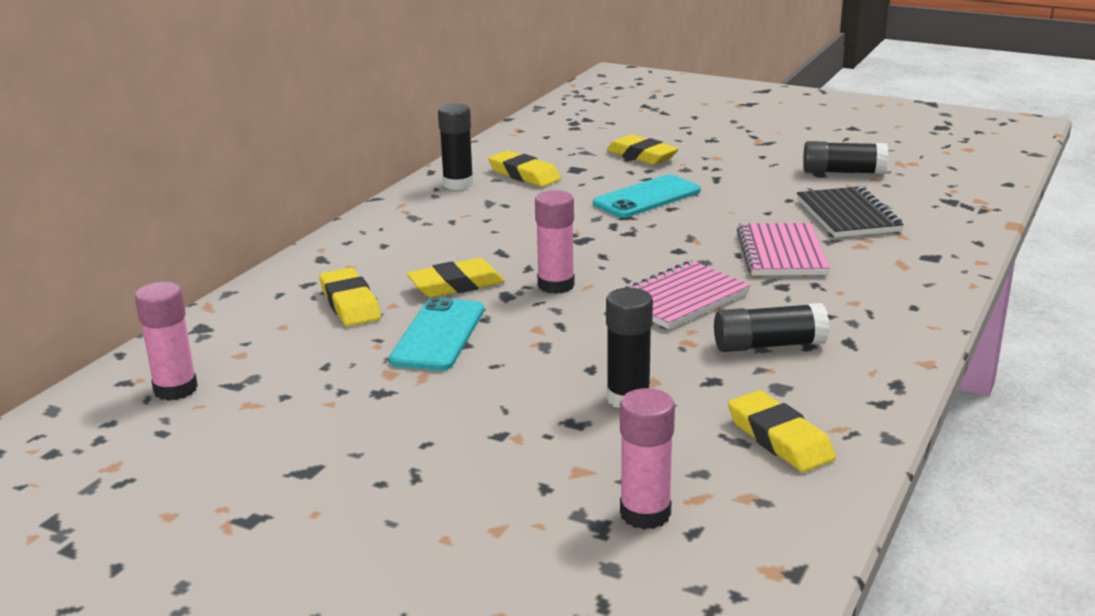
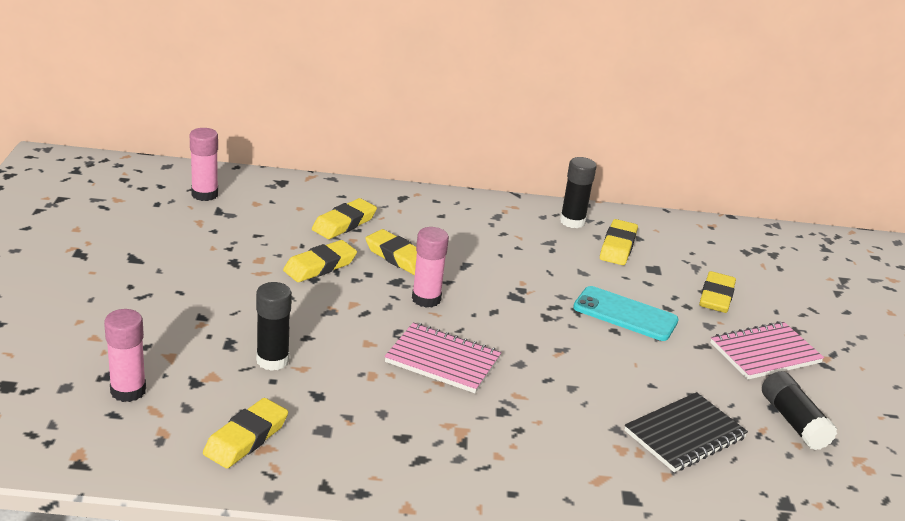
camera: 60 degrees right, 5 degrees up
turquoise phone [389,297,484,371] -> yellow eraser [283,240,357,282]
black glue stick [714,303,829,352] -> none
pink notebook [737,223,830,276] -> pink notebook moved to [710,321,824,379]

